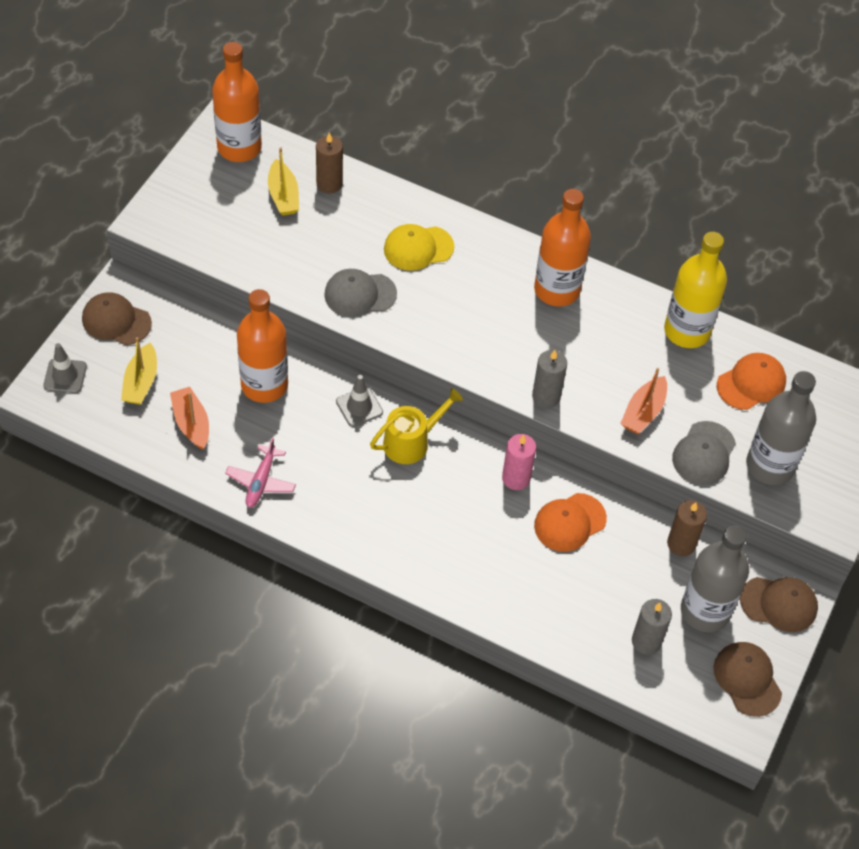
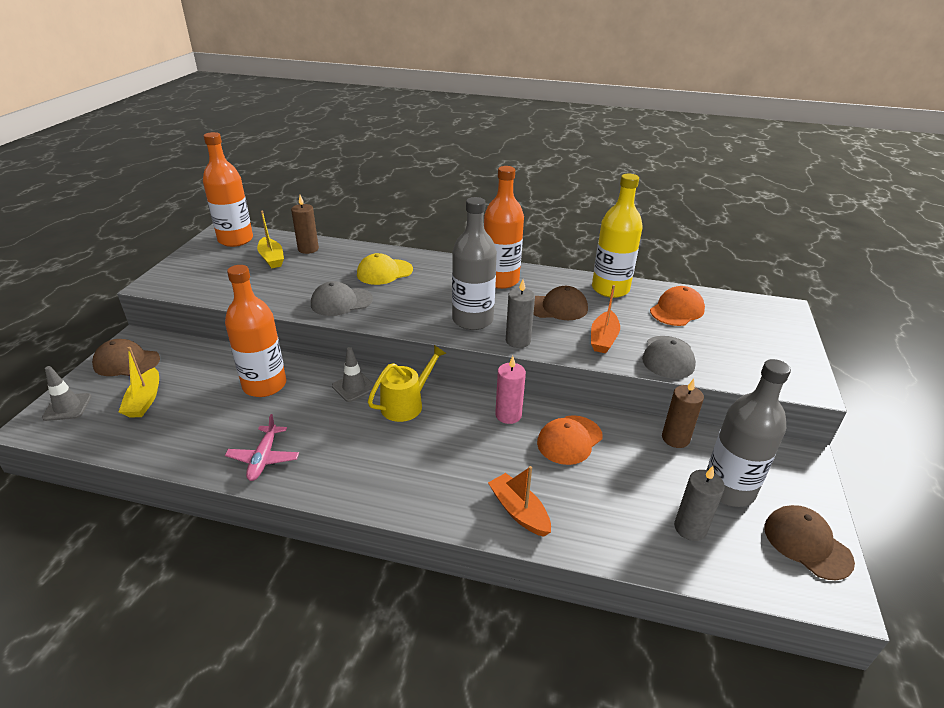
camera: 10 degrees left, 20 degrees down
orange boat [170,387,209,450] -> orange boat moved to [488,466,551,537]
brown cap [740,577,818,632] -> brown cap moved to [533,286,588,320]
grey bottle [746,371,816,485] -> grey bottle moved to [452,197,497,330]

